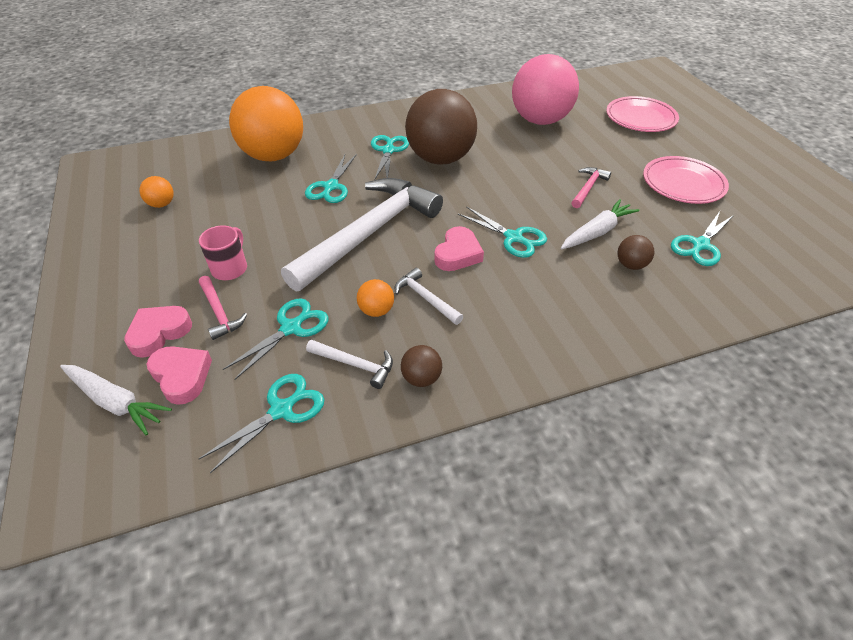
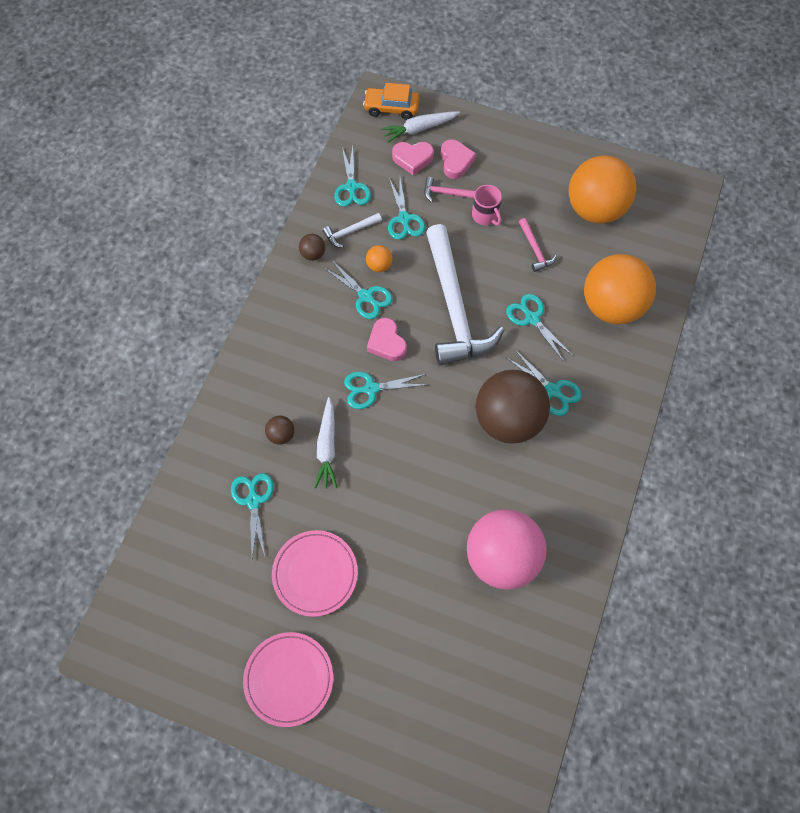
camera: 130 degrees right, 20 degrees up
orange ball [140,176,174,208] -> orange ball [569,155,636,223], size x2.49
white hammer [395,268,463,325] -> turquoise scissors [324,261,393,319]
pink hammer [571,167,611,208] -> pink hammer moved to [519,218,557,272]
pink plate [606,96,679,132] -> pink plate moved to [243,632,333,727]
none -> orange car [363,83,420,120]

